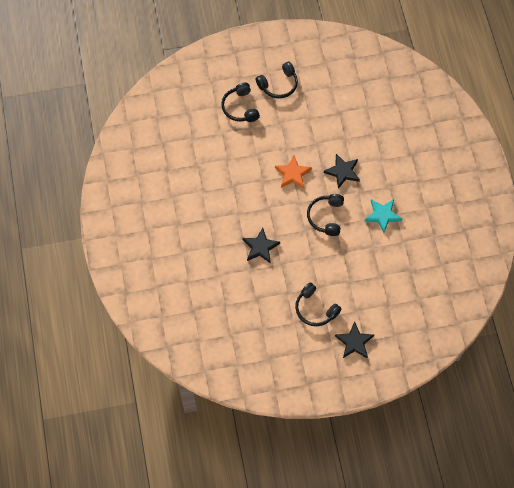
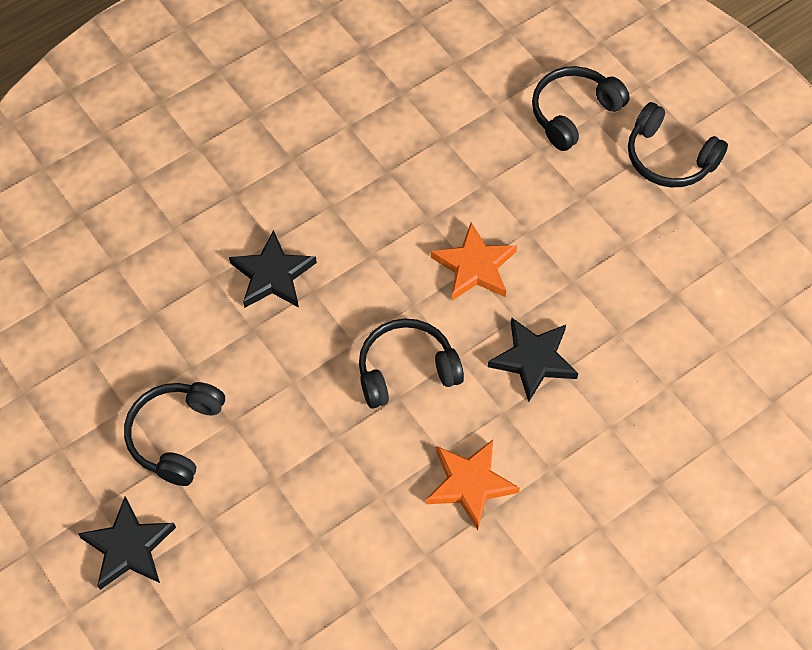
camera: 65 degrees right, 5 degrees down
turquoise star [365,199,402,233] -> orange star [426,440,520,530]

